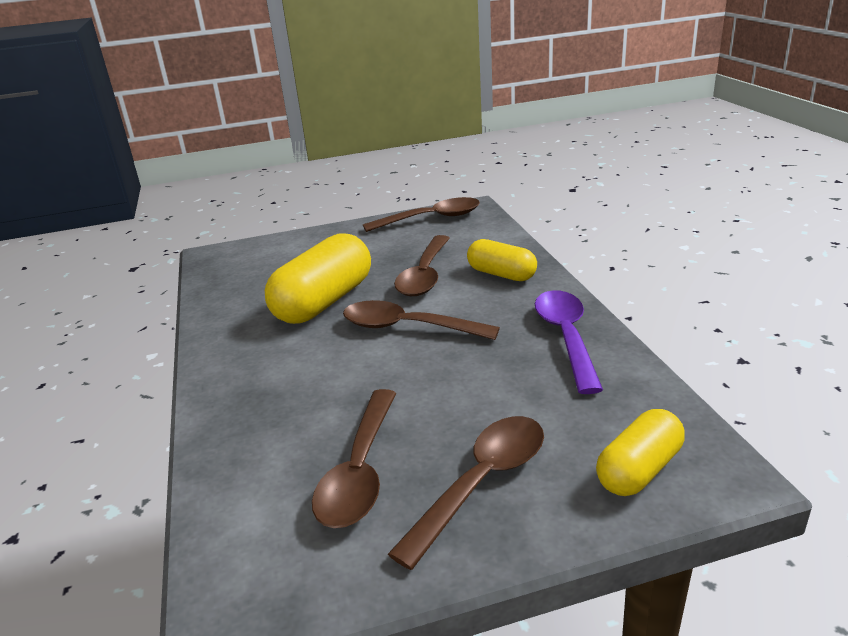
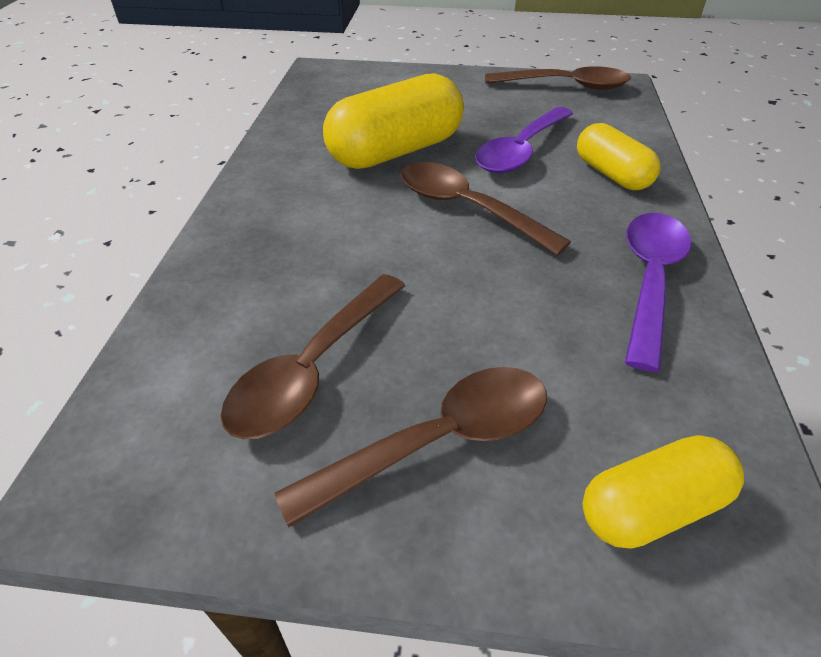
camera: 20 degrees right, 15 degrees up
brown spoon [394,235,450,296] -> purple spoon [475,107,573,173]

